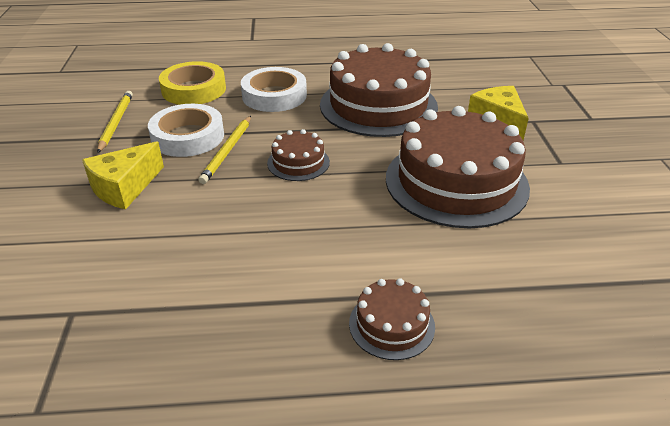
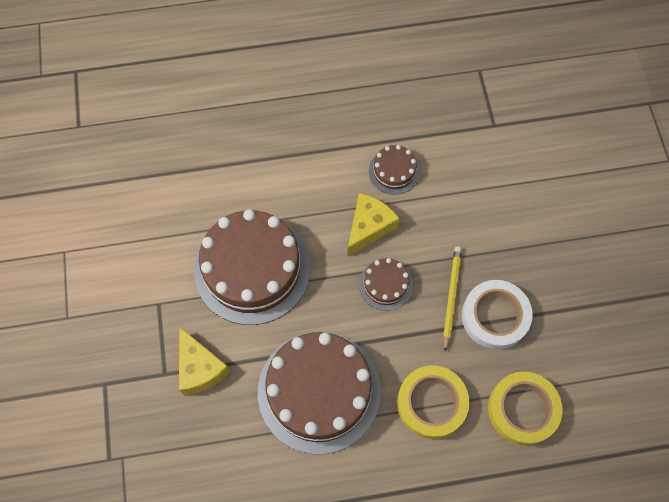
camera: 175 degrees right, 30 degrees up
yellow cheese [82,141,164,210] -> yellow cheese moved to [347,193,400,257]
yellow pencil [97,91,133,153] -> none
white tape [241,67,307,112] -> yellow tape [397,365,469,439]
brown cake [349,278,435,360] -> brown cake moved to [369,145,420,195]

